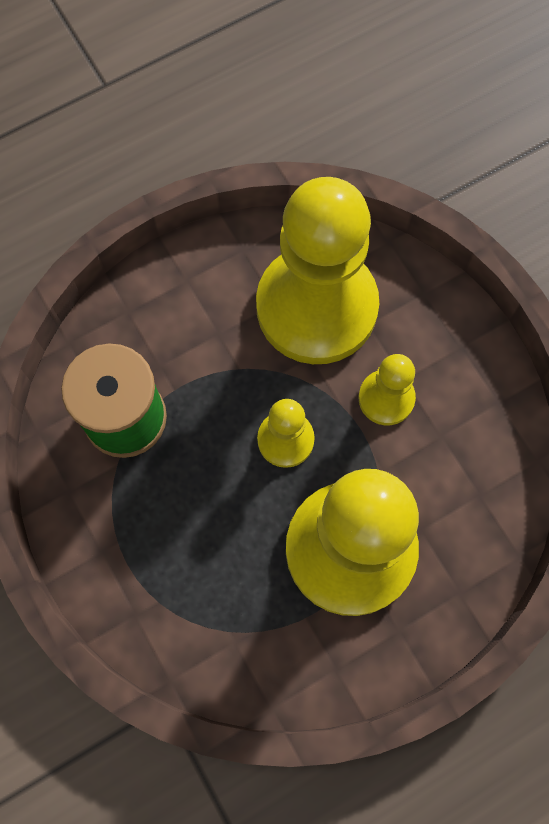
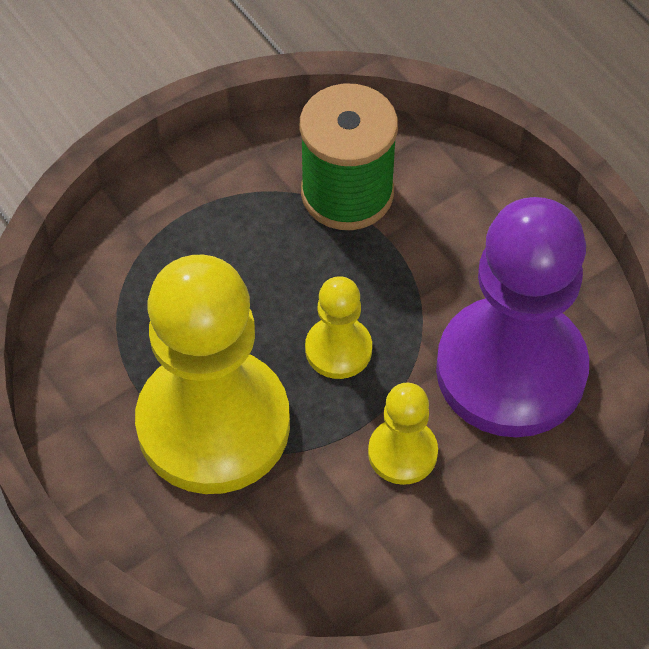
camera: 85 degrees right, 15 degrees down
yellow pawn [256,177,379,364] -> purple pawn [436,197,589,437]

